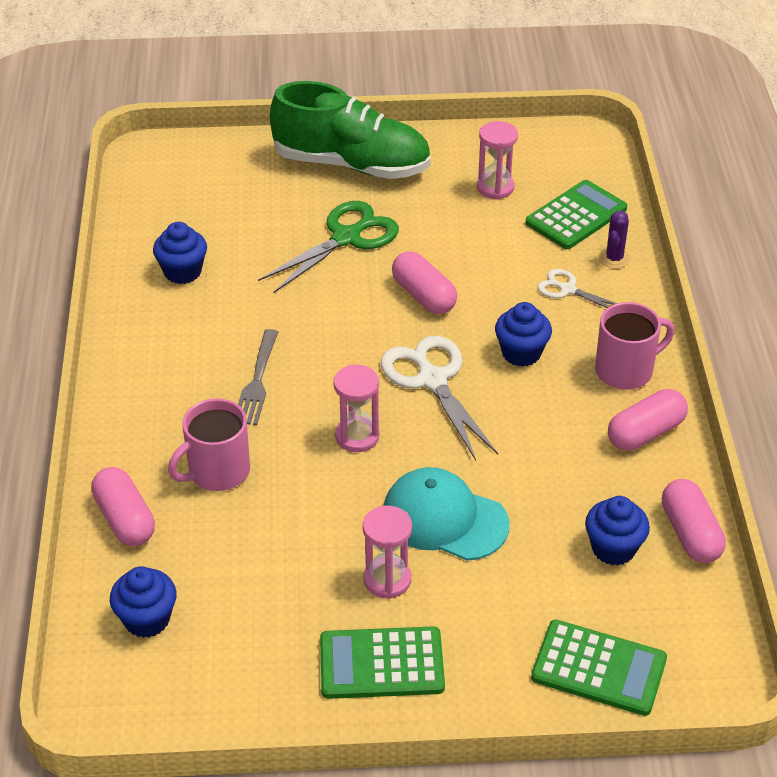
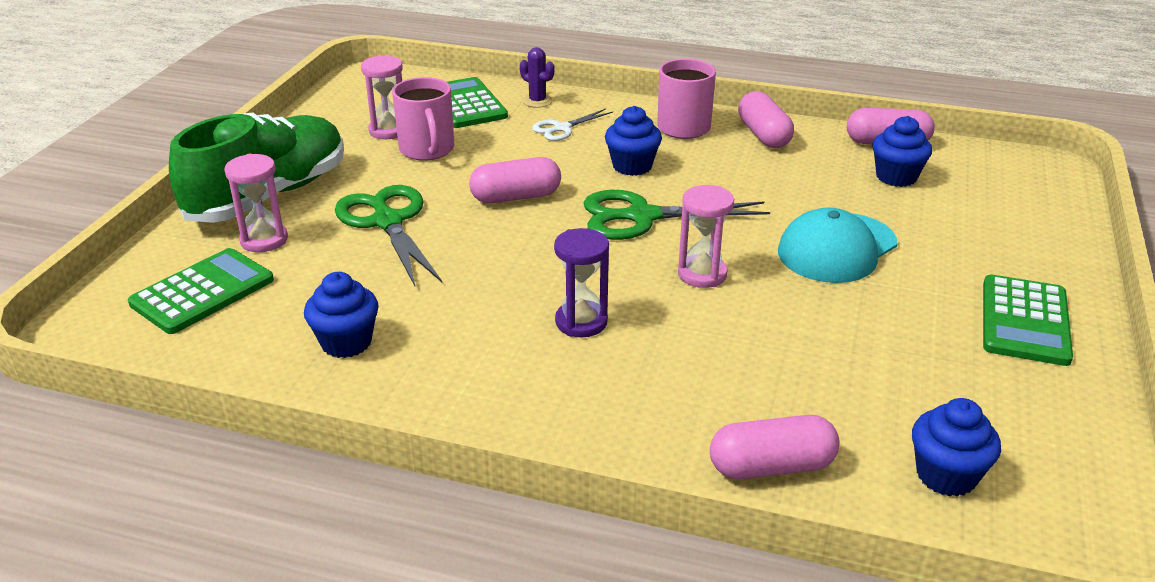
camera: 70 degrees left, 10 degrees down
pink mug [168,398,250,491] -> pink mug moved to [392,77,454,161]
grey fork [238,329,278,425] -> purple hourglass [554,228,609,338]
pink hourglass [363,506,412,599] -> pink hourglass moved to [224,154,288,252]
white scissors [381,336,498,461] -> green scissors [584,190,770,240]
green calculator [531,620,667,716] -> green calculator moved to [128,248,274,334]

